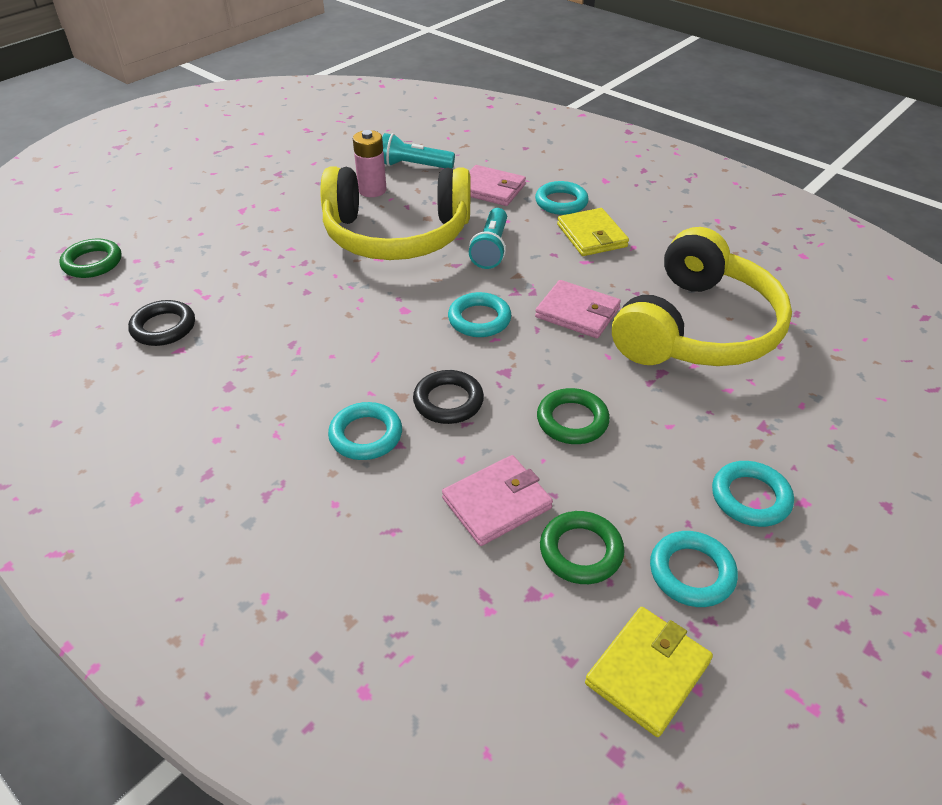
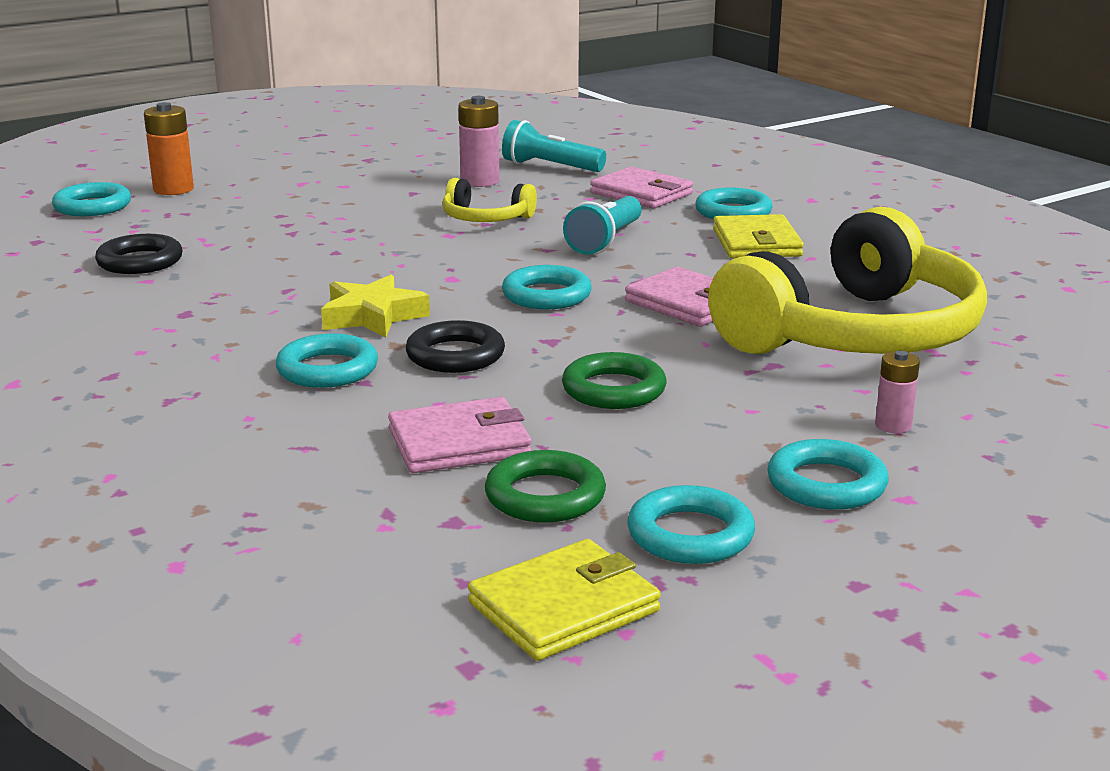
camera: 15 degrees right, 20 degrees down
green ring [59,239,122,278] -> turquoise ring [52,182,131,216]
yellow headphones [320,166,470,260] -> yellow headphones [443,178,537,222], size x0.44
none -> orange battery [144,102,194,195]
none -> yellow star [321,275,430,338]
none -> pink battery [875,351,920,433]

